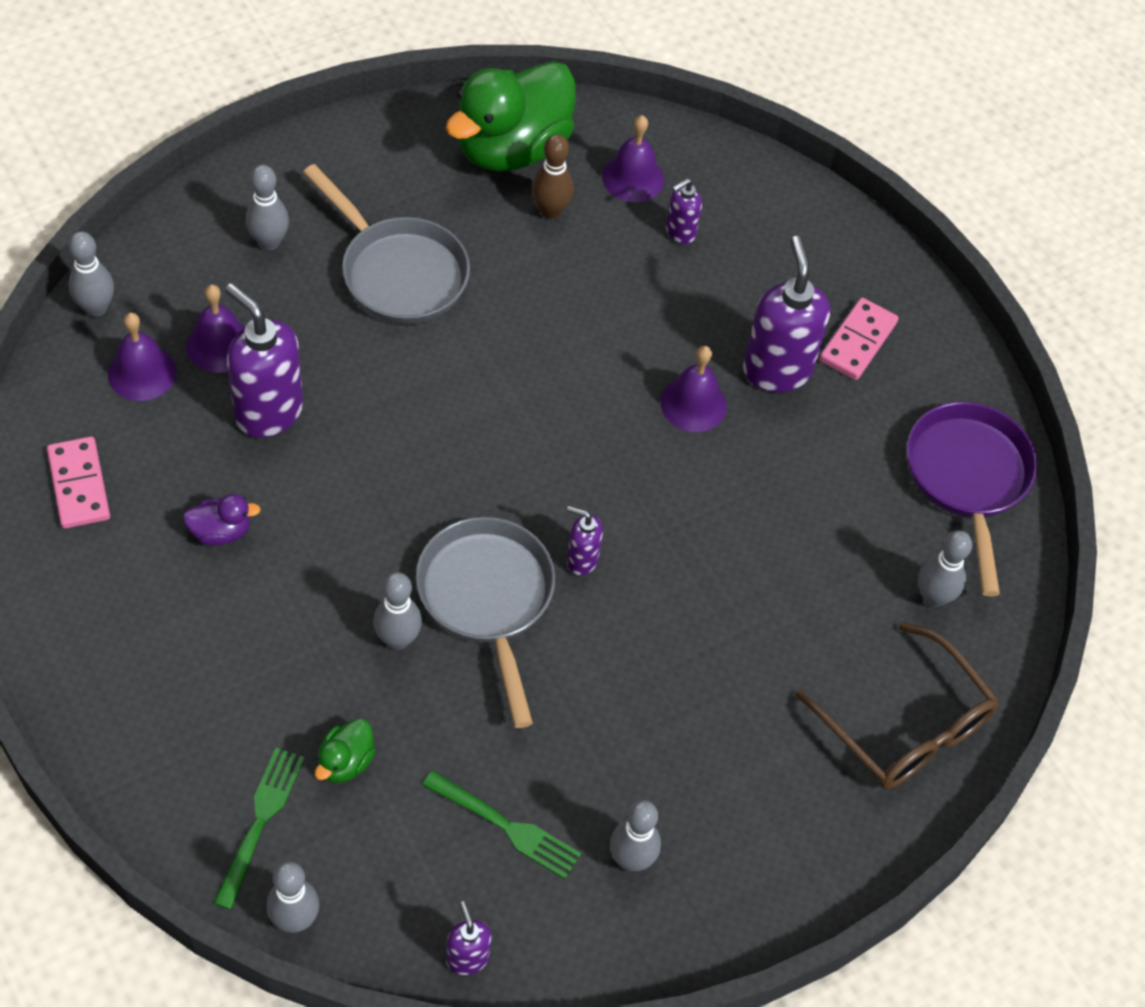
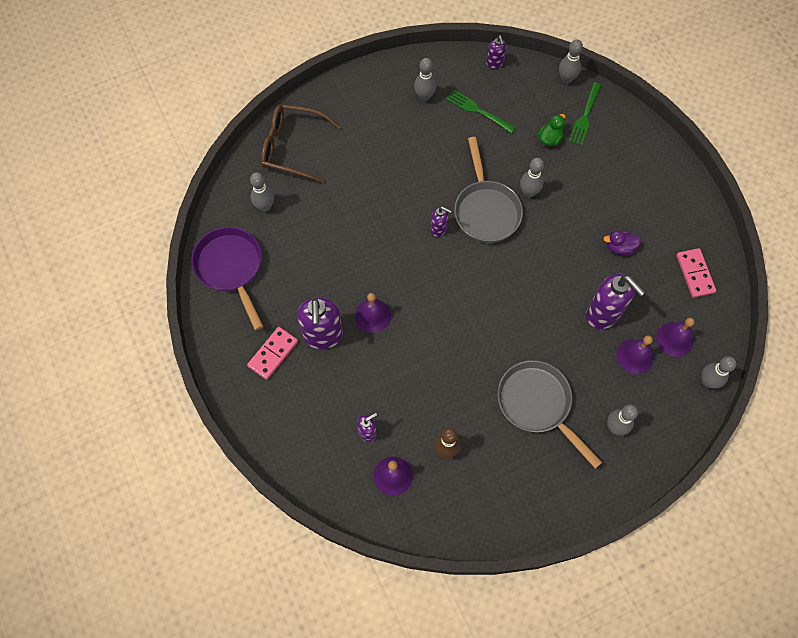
camera: 170 degrees left, 10 degrees up
green duck [446,61,576,172] -> none
brown glasses [795,622,999,789] -> brown glasses turned 45 degrees counterclockwise [261,104,341,183]
purple pan [907,402,1038,596] -> purple pan turned 150 degrees clockwise [191,227,263,330]

